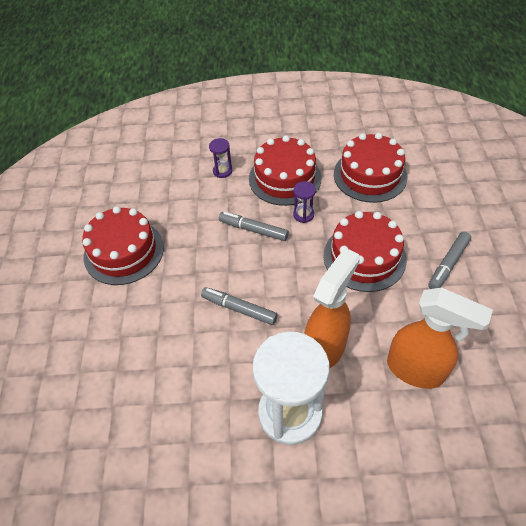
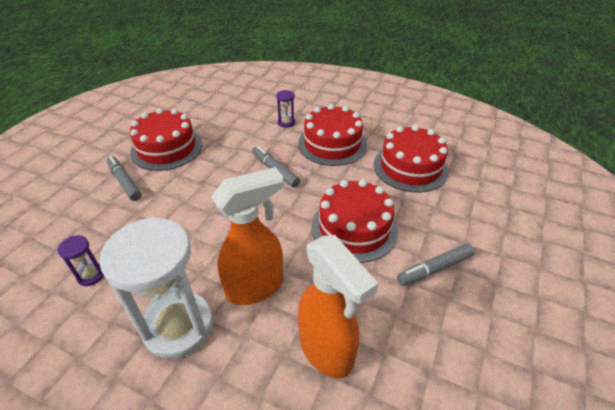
camera: 25 degrees right, 10 degrees down
grey marker [201,287,278,325] -> grey marker moved to [106,156,142,201]
purple hourglass [293,181,316,223] -> purple hourglass moved to [58,235,104,286]

